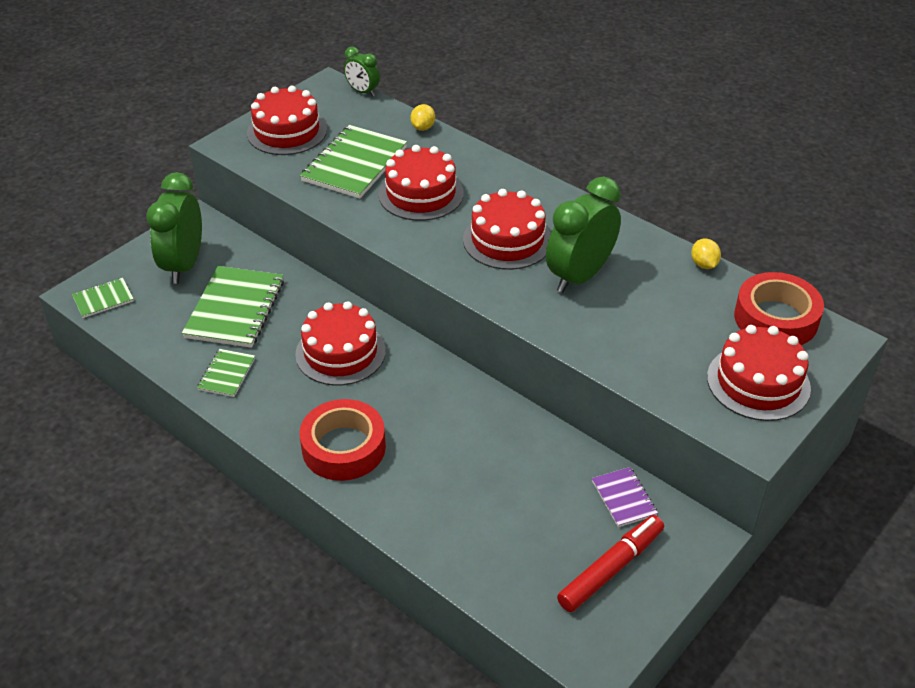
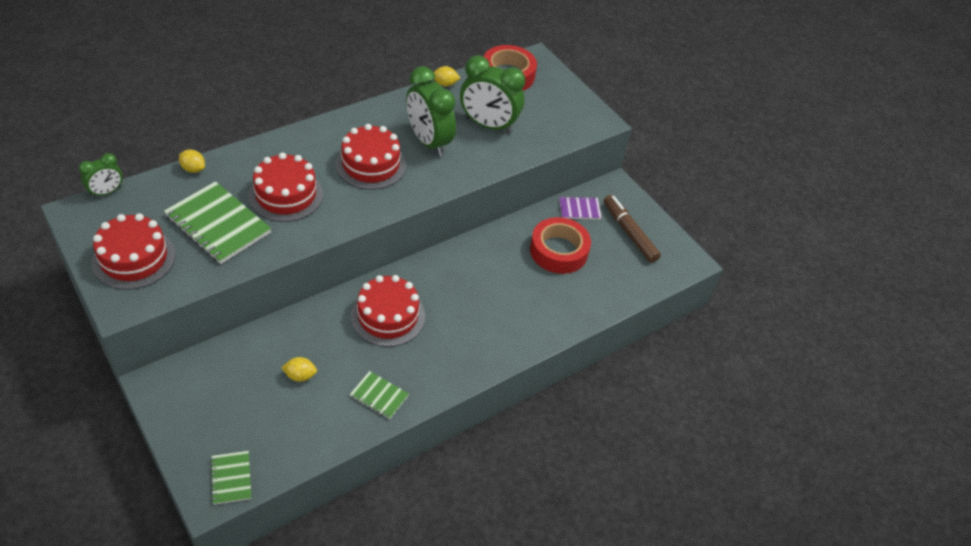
camera: 80 degrees left, 5 degrees up
green clock [146,172,202,284] -> green clock moved to [460,56,525,133]
green notebook [182,266,284,348] -> yellow lemon [281,357,317,382]
red tape [300,399,386,481] -> red tape moved to [530,217,591,274]
red marker [557,515,664,612] -> brown marker [604,195,661,263]
red cake [707,325,811,421] -> none

